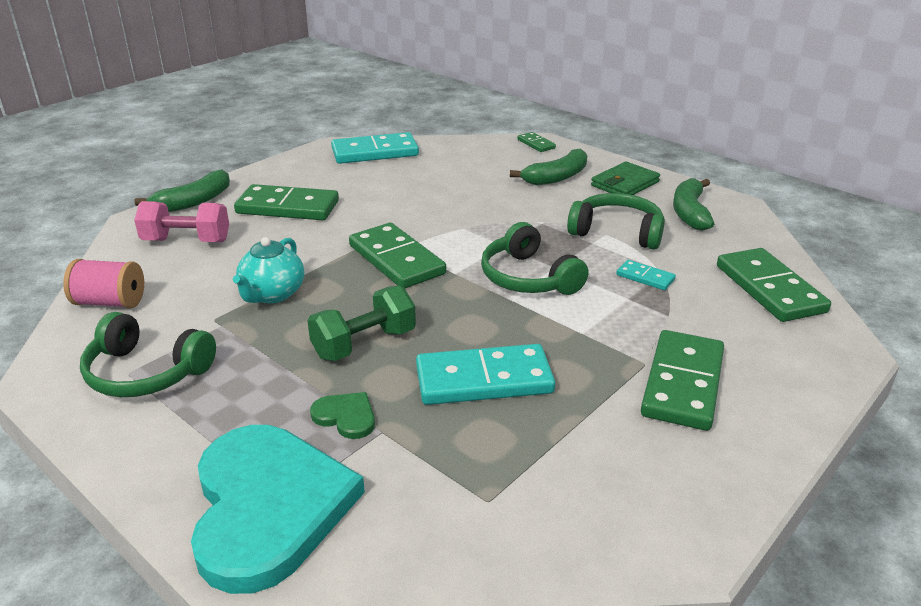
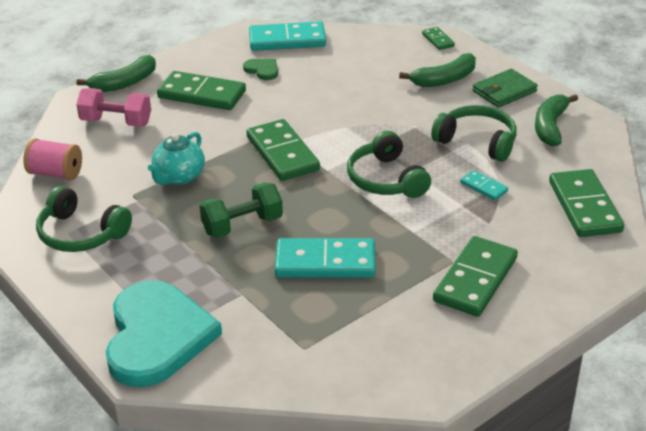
camera: 10 degrees right, 5 degrees up
green heart [310,392,375,439] -> green heart moved to [243,59,278,80]

